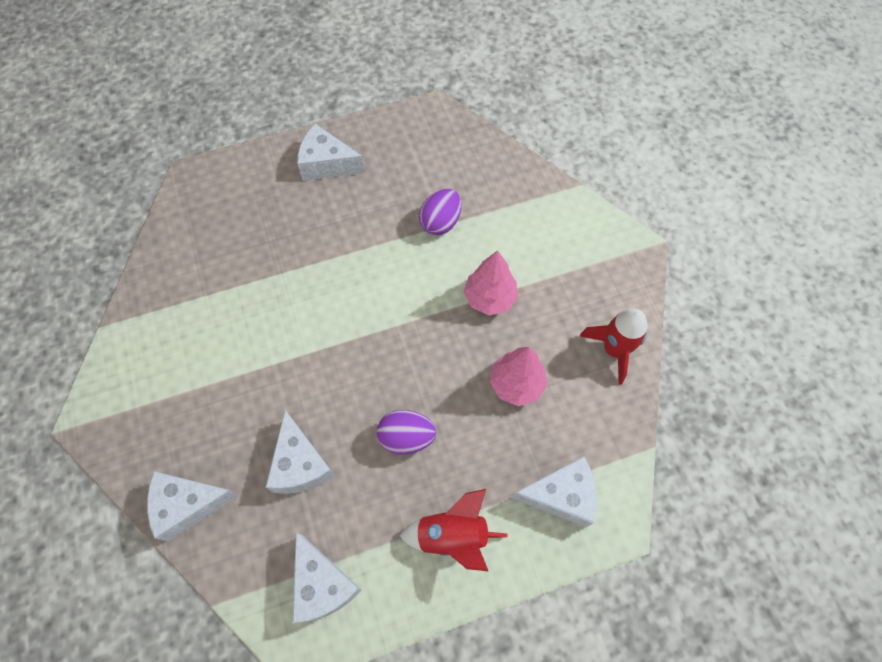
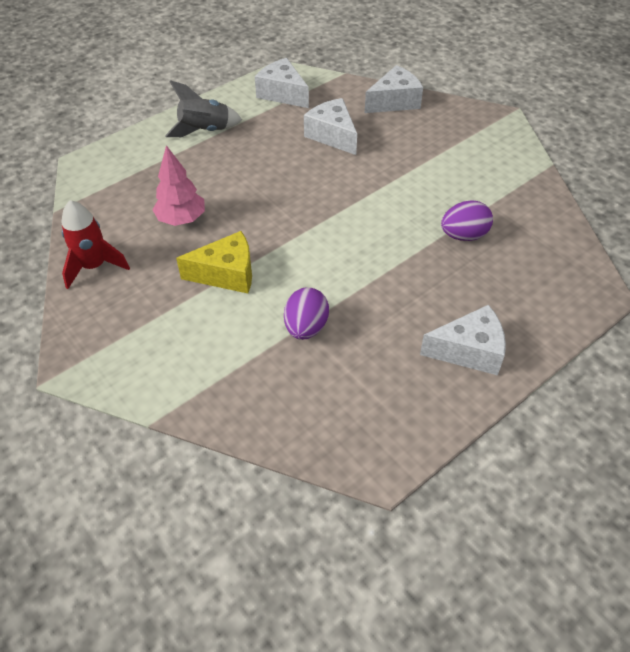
camera: 160 degrees right, 15 degrees down
purple egg [377,410,436,455] -> purple egg moved to [441,200,493,241]
red rocket [400,489,508,571] -> grey rocket [165,80,242,137]
pink tree [464,250,518,315] -> yellow cheese [176,231,252,293]
white cheese [512,456,597,527] -> none

